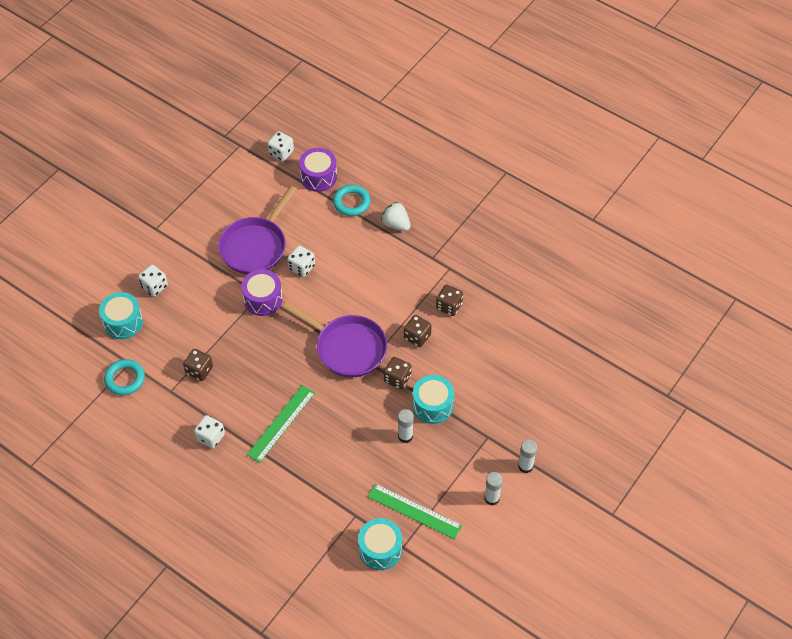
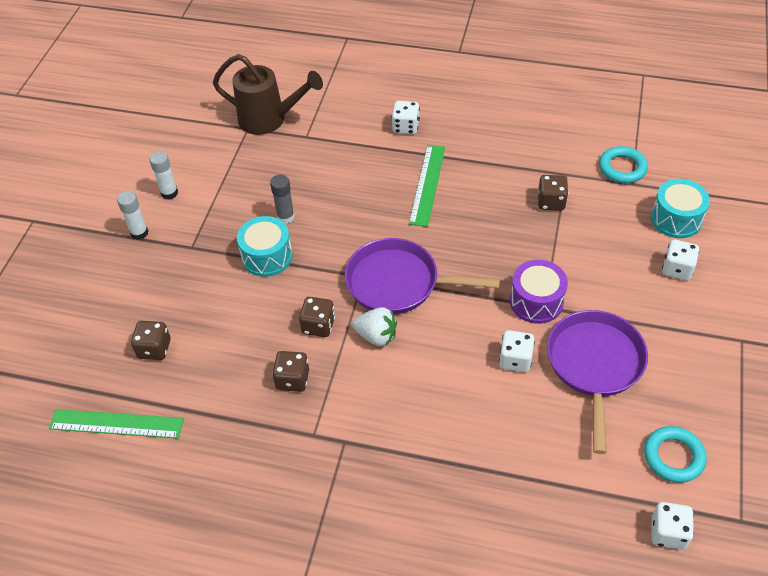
camera: 160 degrees right, 5 degrees down
white dice [194,415,225,449] -> white dice moved to [392,101,420,135]
purple drum [299,148,337,192] -> none
turquoise ring [333,185,370,216] -> turquoise ring moved to [644,426,707,483]
turquoise drum [358,518,402,570] -> brown watering can [213,54,323,135]
green ruler [367,483,462,539] -> green ruler moved to [49,409,184,439]
white strawberry [381,202,411,231] -> white strawberry moved to [352,307,397,346]
brown dice [384,357,411,389] -> brown dice moved to [131,321,171,360]
white glue stick [398,409,414,443] -> grey glue stick [270,175,295,224]

